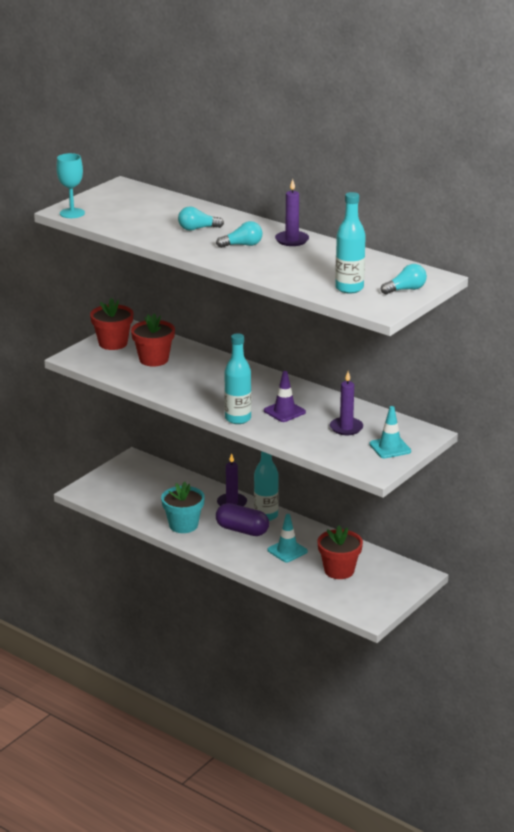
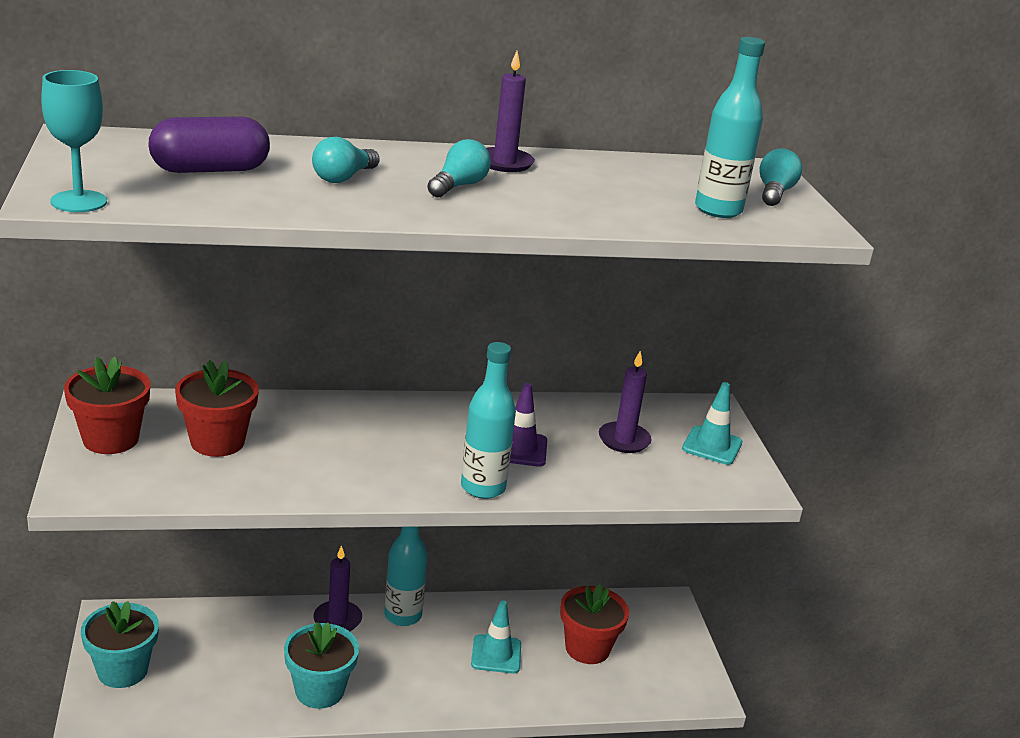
camera: 50 degrees left, 0 degrees up
purple capsule [216,503,269,536] -> purple capsule moved to [148,116,270,173]
none -> turquoise flower pot [81,601,159,688]

